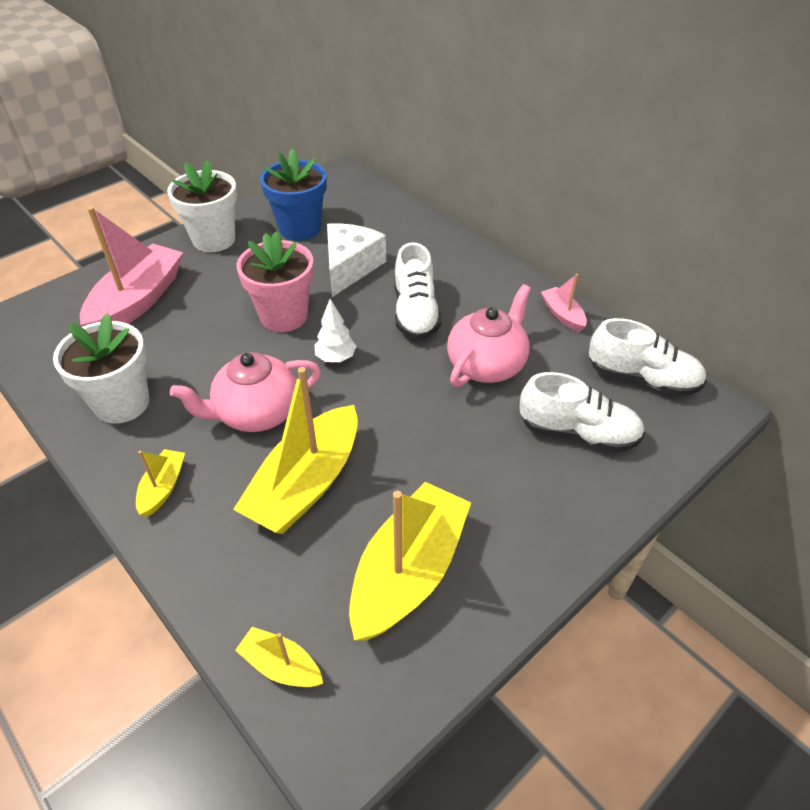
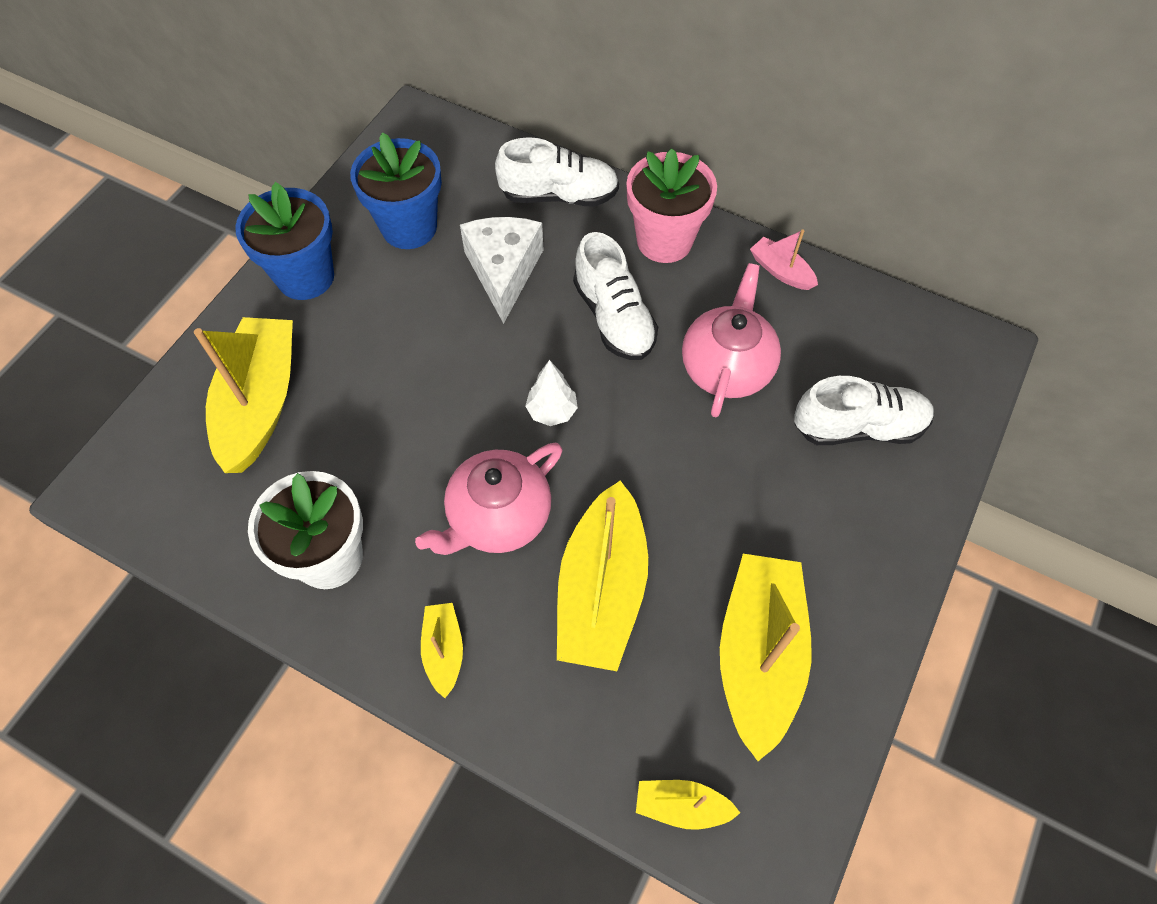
camera: 20 degrees left, 15 degrees up
pink boat [80,206,183,326] -> yellow boat [194,317,293,473]
white flower pot [167,160,237,252] -> blue flower pot [235,182,334,300]
pink flower pot [237,231,314,332] -> pink flower pot moved to [626,148,717,263]
white shoe [589,318,707,396] -> white shoe moved to [495,137,619,206]

